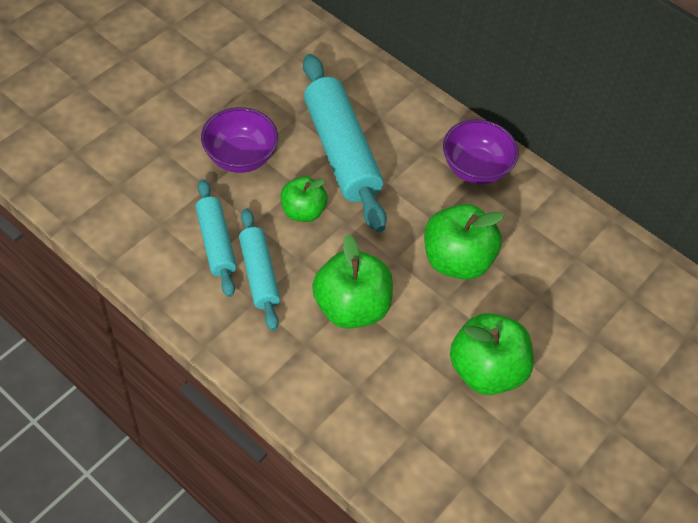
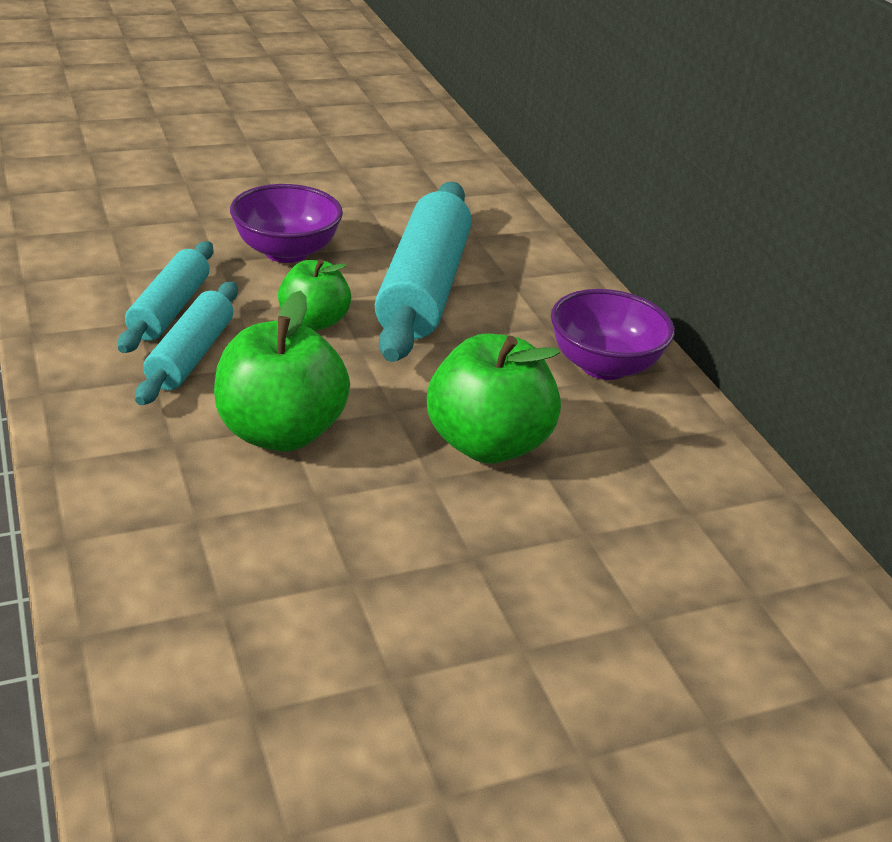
camera: 30 degrees right, 20 degrees down
green apple [450,313,534,395] -> none

